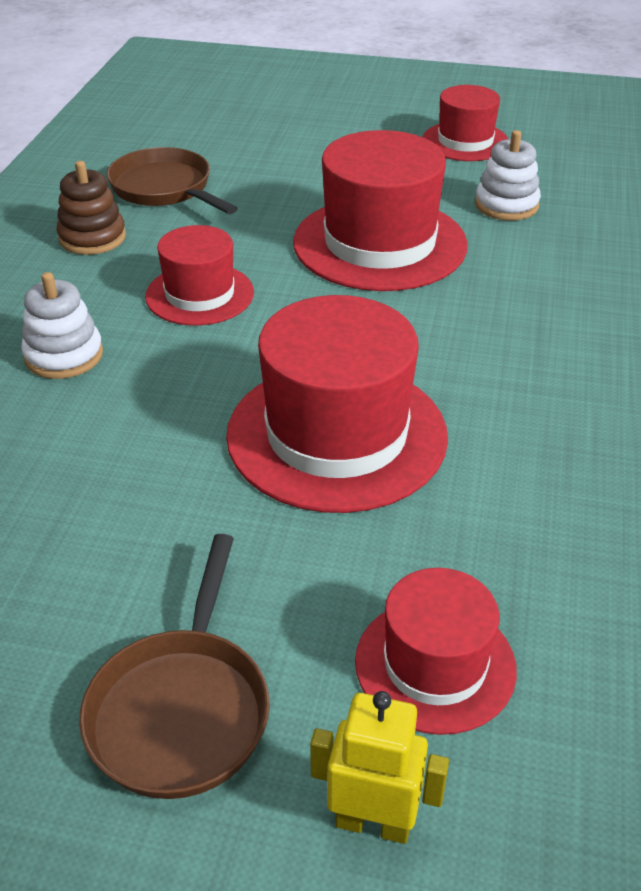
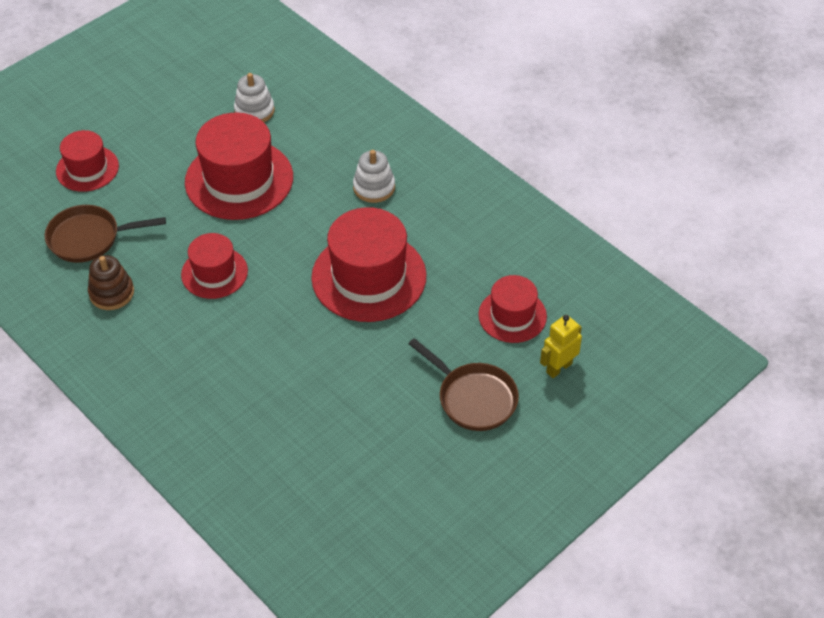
camera: 55 degrees left, 10 degrees up
white stacking toy [21,272,103,379] -> white stacking toy moved to [353,150,395,203]
red hat [423,85,508,161] -> red hat moved to [56,130,119,192]

